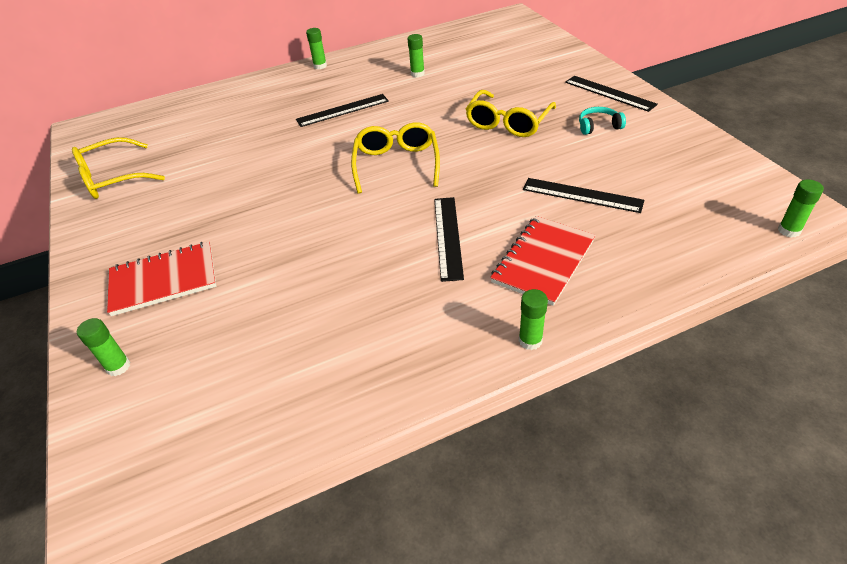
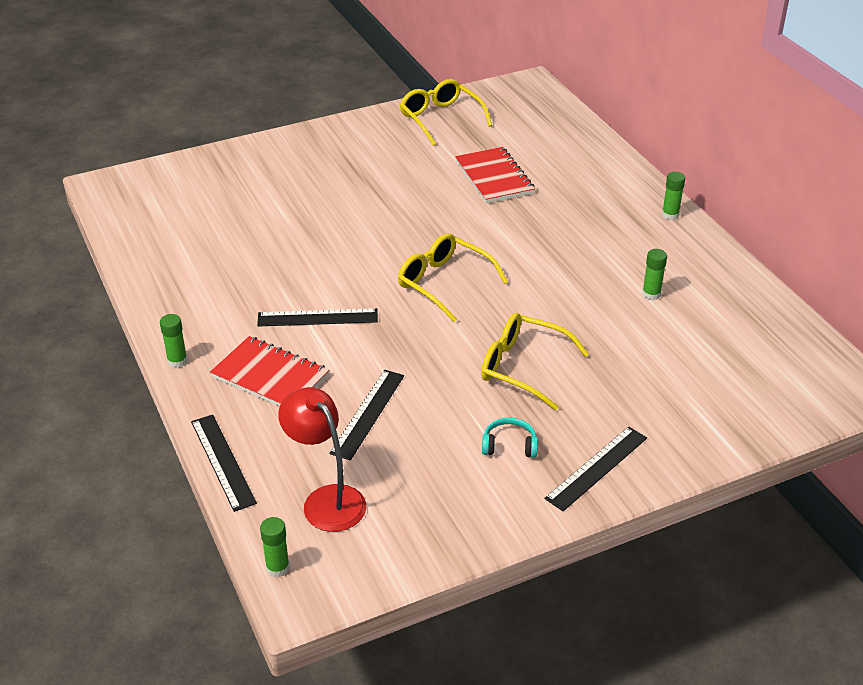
camera: 85 degrees right, 5 degrees down
green glue stick [77,318,130,376] -> none
red notebook [107,242,216,316] -> red notebook moved to [455,147,535,203]
black ruler [296,94,389,127] -> black ruler moved to [191,415,257,512]
yellow glasses [351,122,440,194] -> yellow glasses turned 135 degrees counterclockwise [398,233,508,322]
turquoise headphones [579,107,626,135] -> turquoise headphones turned 75 degrees counterclockwise [482,418,538,458]
none -> red lamp [278,387,366,532]

